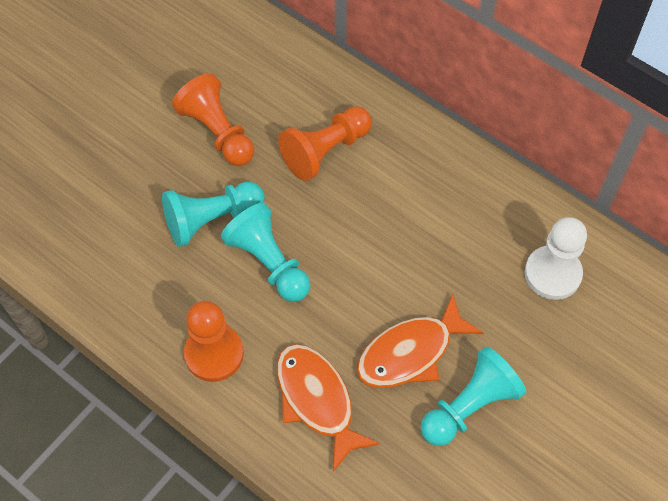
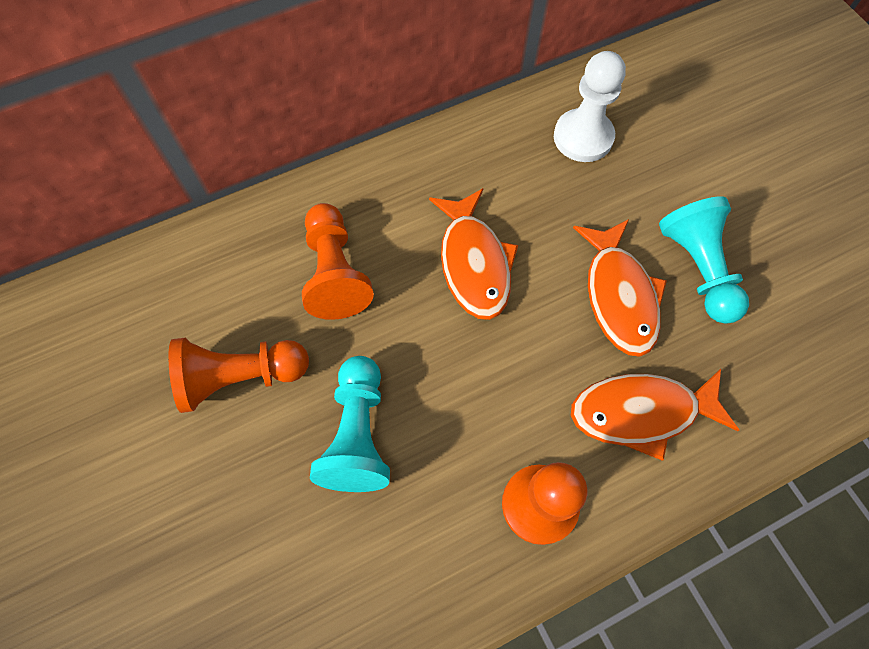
camera: 65 degrees left, 5 degrees up
turquoise pawn [221,203,310,302] -> none
none -> orange fish [429,188,518,320]

